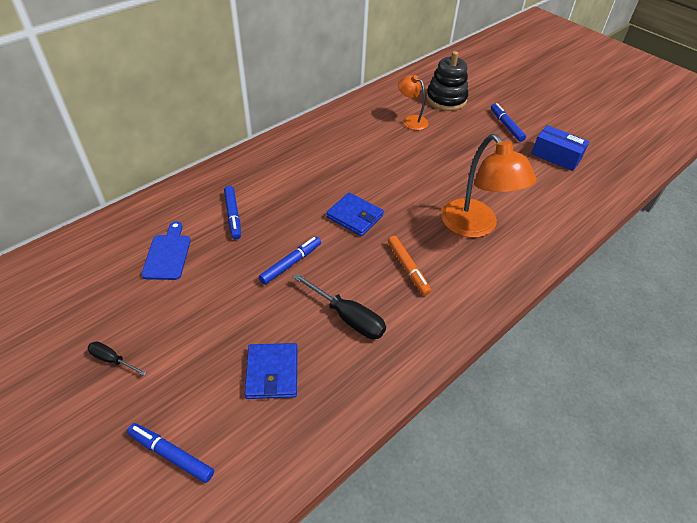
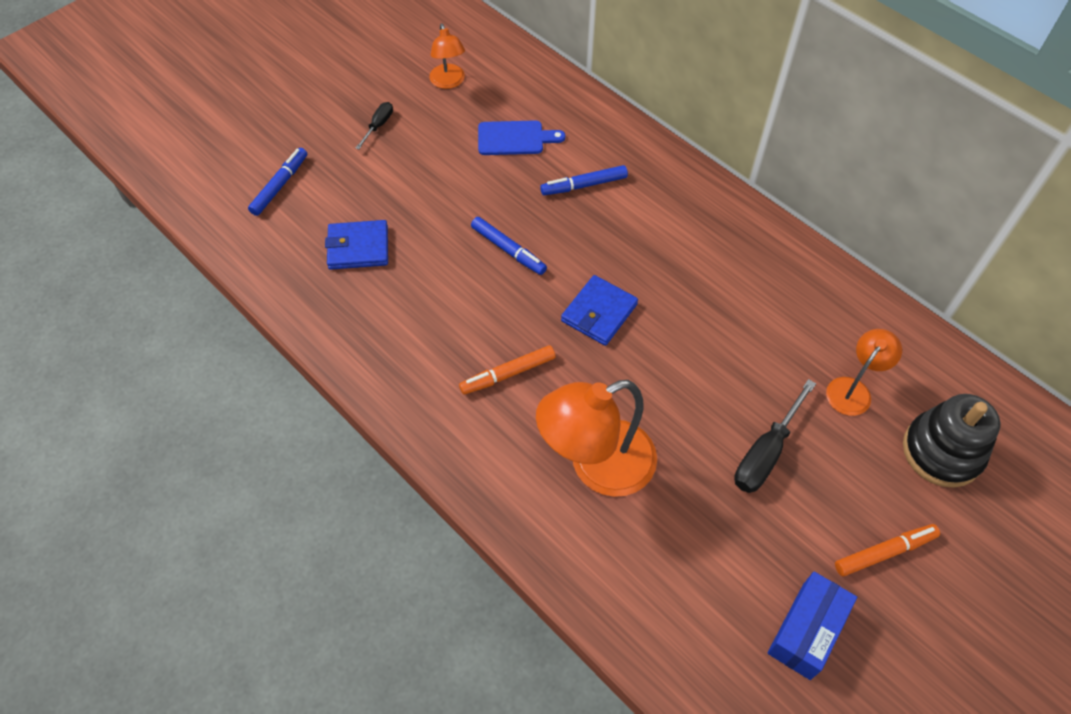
camera: 90 degrees right, 10 degrees up
black screwdriver [293,273,386,339] -> black screwdriver moved to [734,379,816,493]
blue marker [491,103,526,142] -> orange marker [835,524,940,577]
none -> orange lamp [429,23,465,89]

